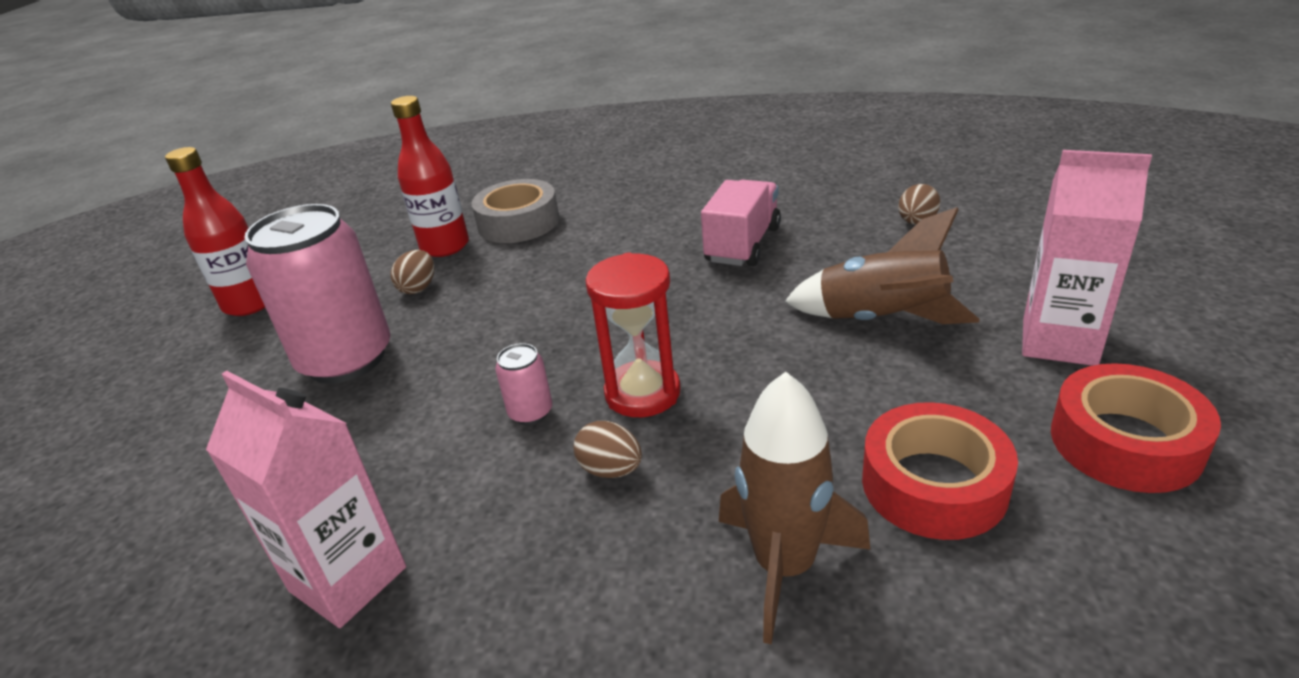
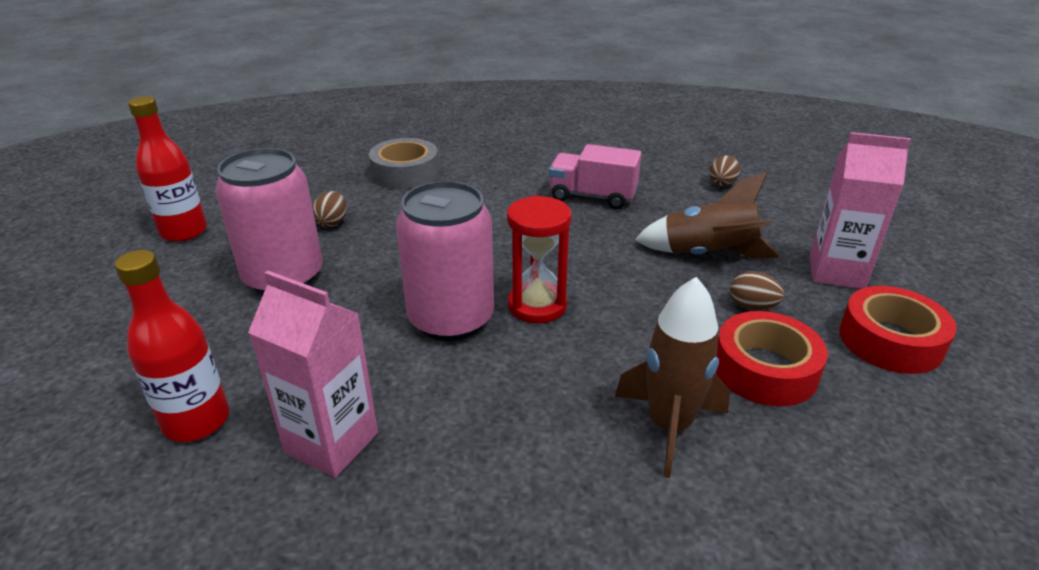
camera: 10 degrees left, 0 degrees up
red bottle [391,96,469,257] -> red bottle moved to [115,250,229,442]
pink can [495,343,552,425] -> pink can [396,181,494,342], size x2.39
brown egg [573,421,642,478] -> brown egg moved to [730,271,784,310]
pink truck [701,180,781,266] -> pink truck turned 90 degrees counterclockwise [549,144,642,209]

